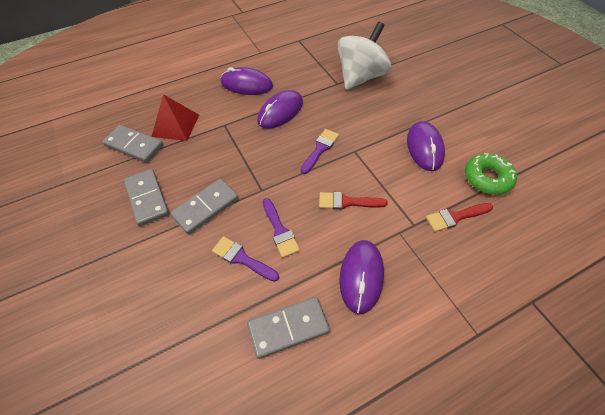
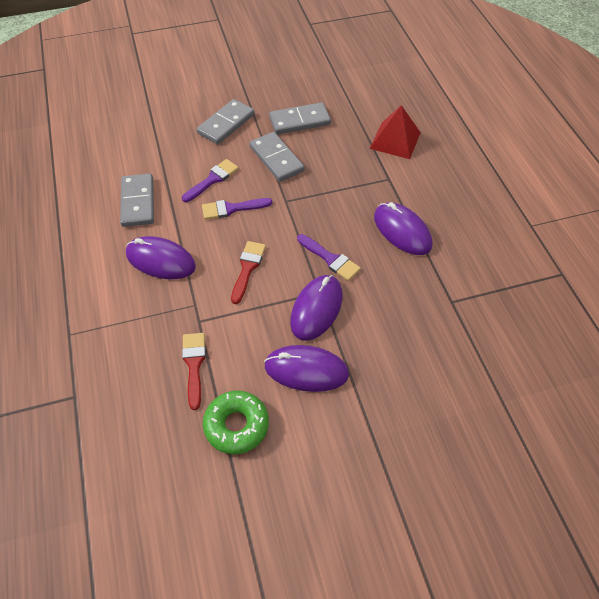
camera: 100 degrees right, 0 degrees up
grey domino [102,125,163,163] -> grey domino moved to [196,99,255,145]
purple mouse [221,67,273,95] -> purple mouse moved to [290,275,342,341]
white spinning top [337,22,391,90] -> none

